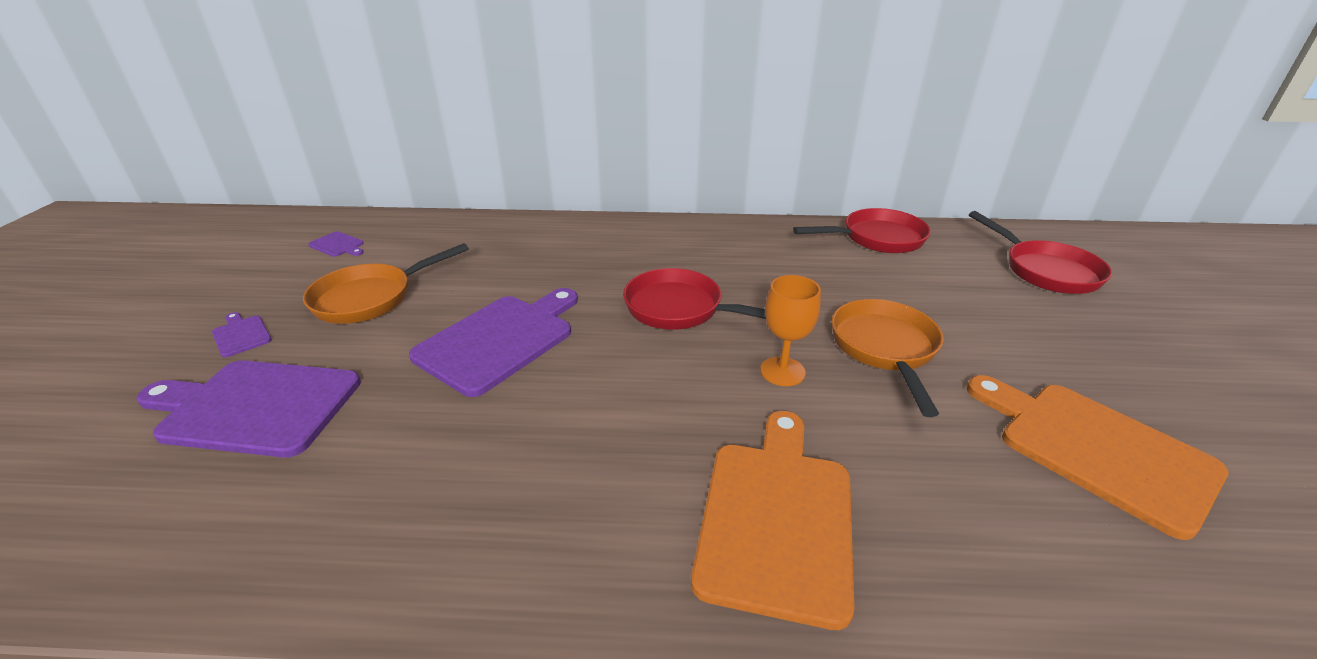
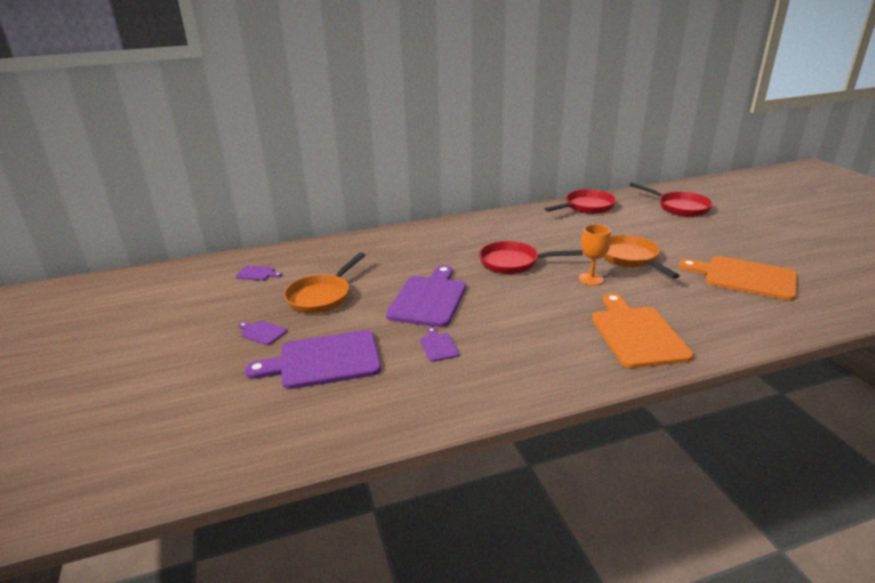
camera: 20 degrees left, 5 degrees down
none -> purple cutting board [420,327,459,362]

